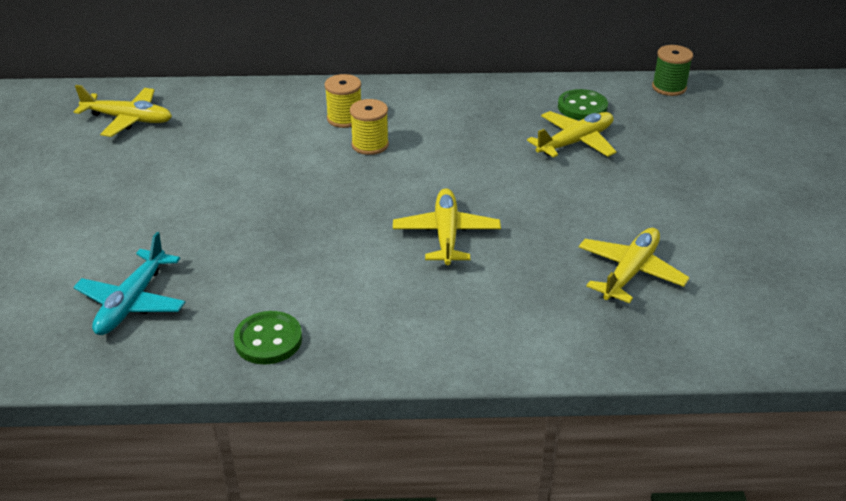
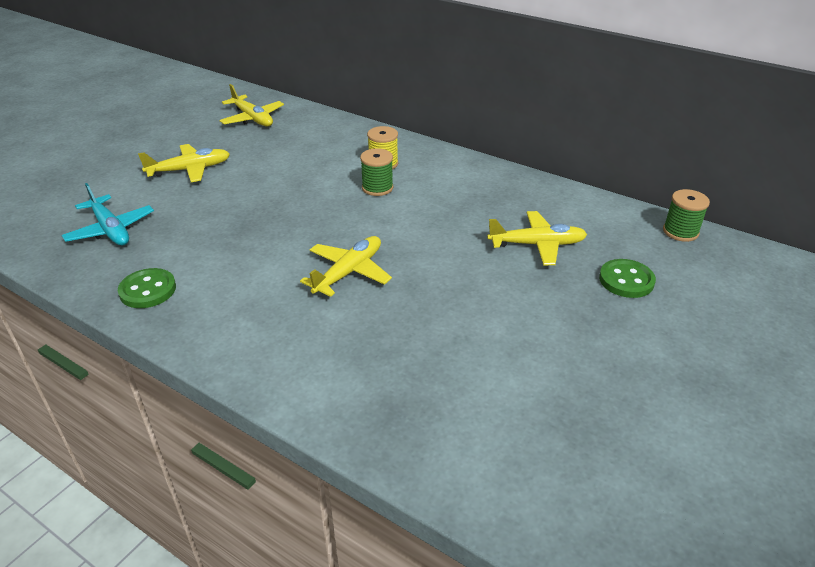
camera: 35 degrees right, 0 degrees up
turquoise plane [73,232,185,335] -> turquoise plane turned 90 degrees counterclockwise [61,183,154,246]
yellow spool [350,99,389,155] -> green spool [360,148,393,196]
green button [558,89,608,120] -> green button moved to [599,259,656,298]
yellow plane [579,228,690,303] -> yellow plane moved to [138,144,230,182]

